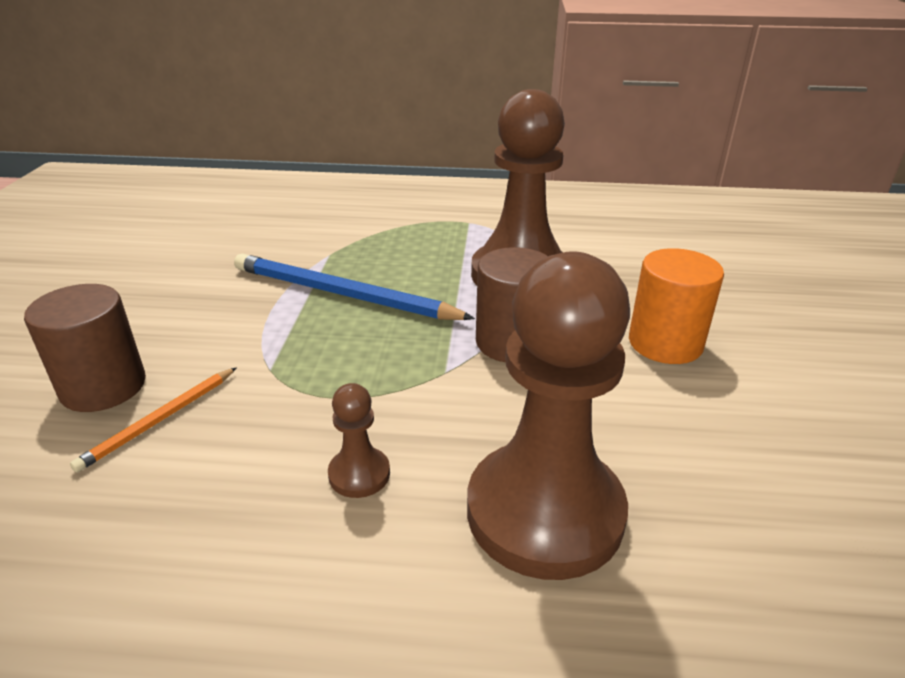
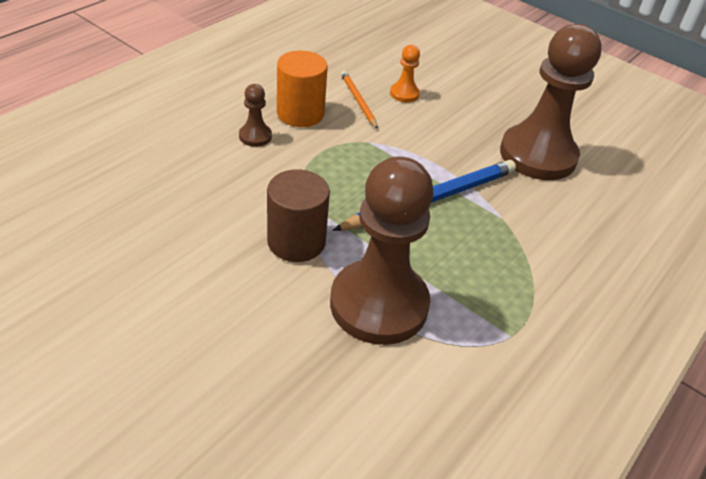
camera: 120 degrees right, 10 degrees up
brown cylinder [24,284,146,412] -> orange pawn [390,45,420,103]
brown pawn [467,251,630,580] -> brown pawn moved to [500,24,602,180]
orange cylinder [629,248,724,364] -> orange cylinder moved to [277,50,328,127]

